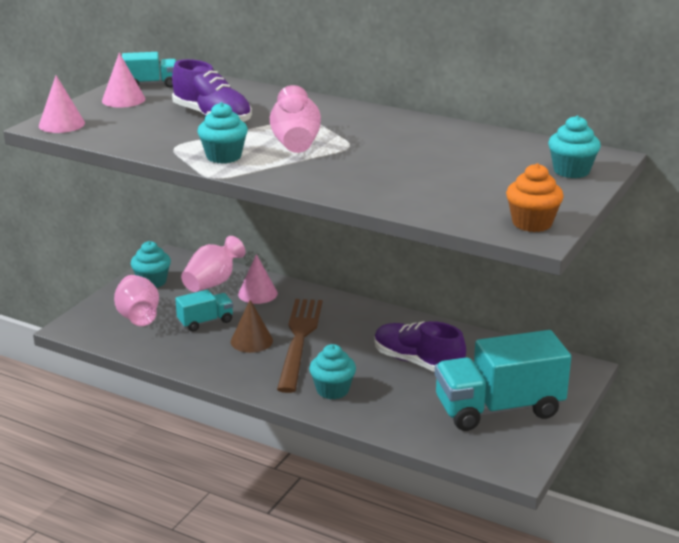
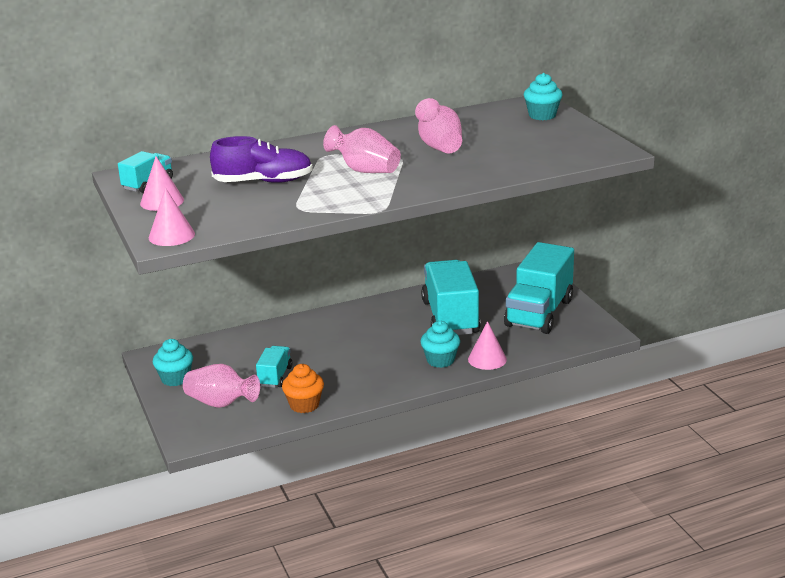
camera: 50 degrees left, 0 degrees up
pink vase [181,236,246,292] -> pink vase moved to [415,98,462,153]
turquoise cupcake [197,102,248,164] -> none
brown cone [231,300,273,353] -> none
pink cone [238,254,278,304] -> pink cone moved to [468,321,507,370]
brown fork [277,299,322,393] -> none
purple shoe [375,321,466,372] -> turquoise truck [421,260,481,335]
orange cupcake [506,163,564,232] -> orange cupcake moved to [282,364,324,413]

